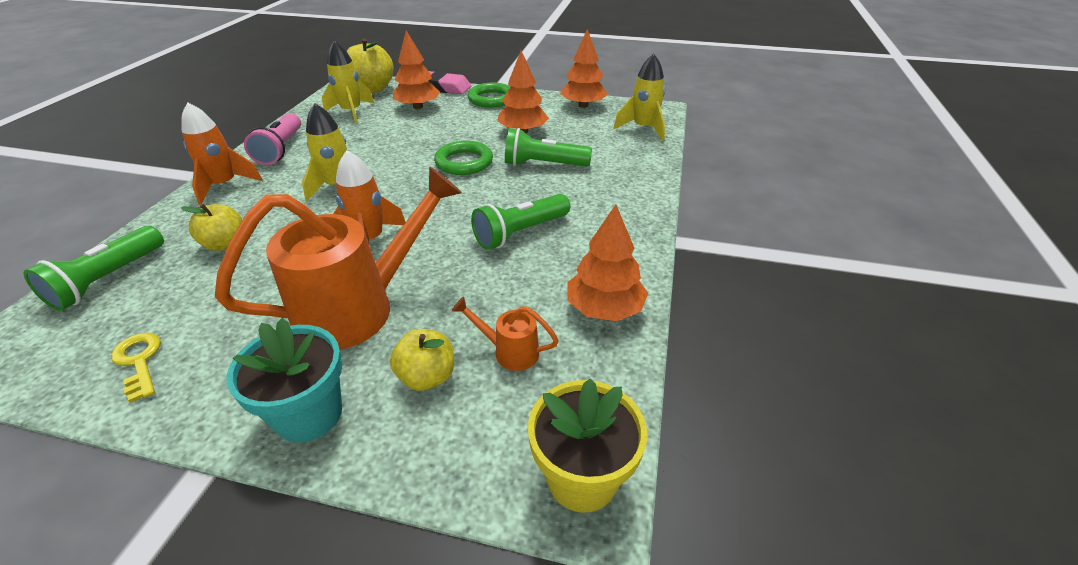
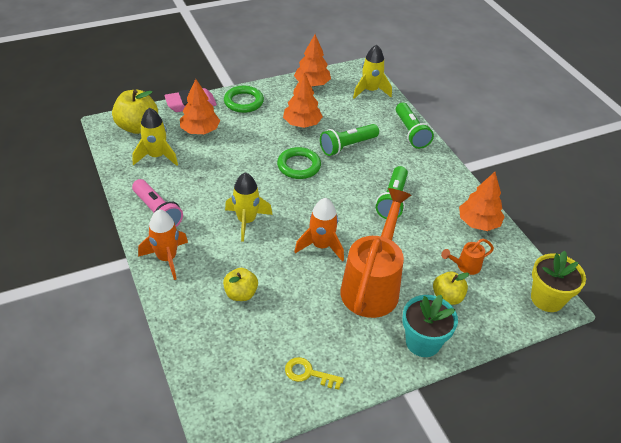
camera: 40 degrees left, 5 degrees up
green flashlight [23,226,164,311] -> green flashlight moved to [396,103,434,149]

